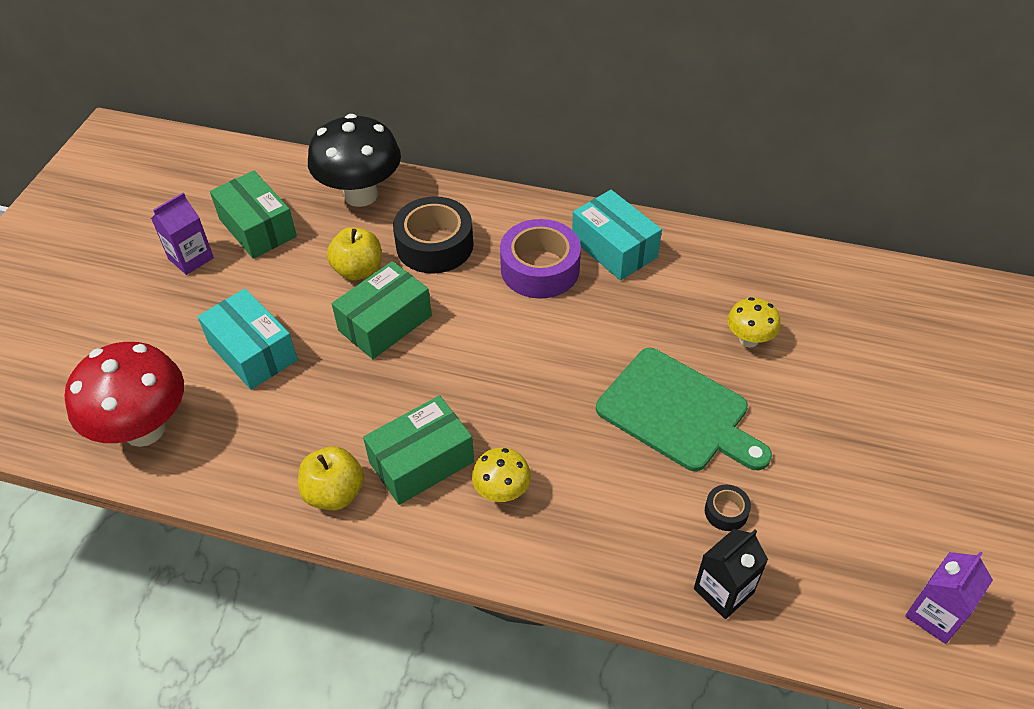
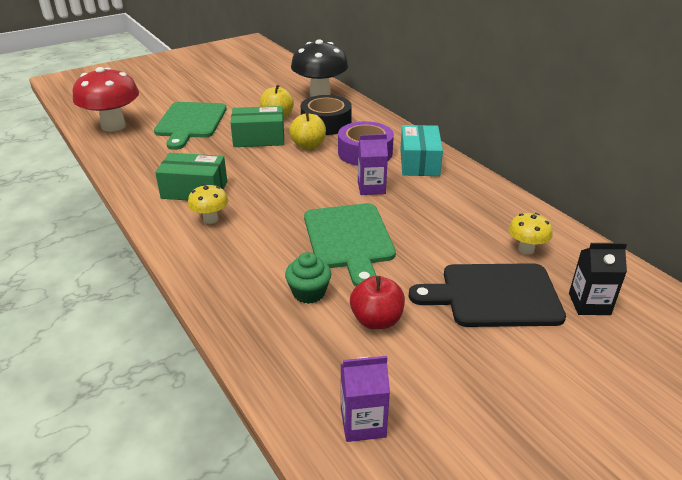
camera: 40 degrees right, 15 degrees down
purple carton [151,193,214,275] -> purple carton moved to [358,134,388,195]
turquoise box [197,288,298,390] -> green cutting board [154,102,226,150]
green box [210,171,297,259] -> none
yellow apple [298,446,364,510] -> yellow apple moved to [289,111,326,150]
black carton [694,529,768,619] -> black carton moved to [569,243,627,315]
black tape [705,485,751,531] -> green cupcake [285,252,331,304]
yellow mushroom [727,297,781,347] -> yellow mushroom moved to [508,213,553,254]
none -> red apple [350,276,405,329]
none -> black cutting board [409,263,566,327]

